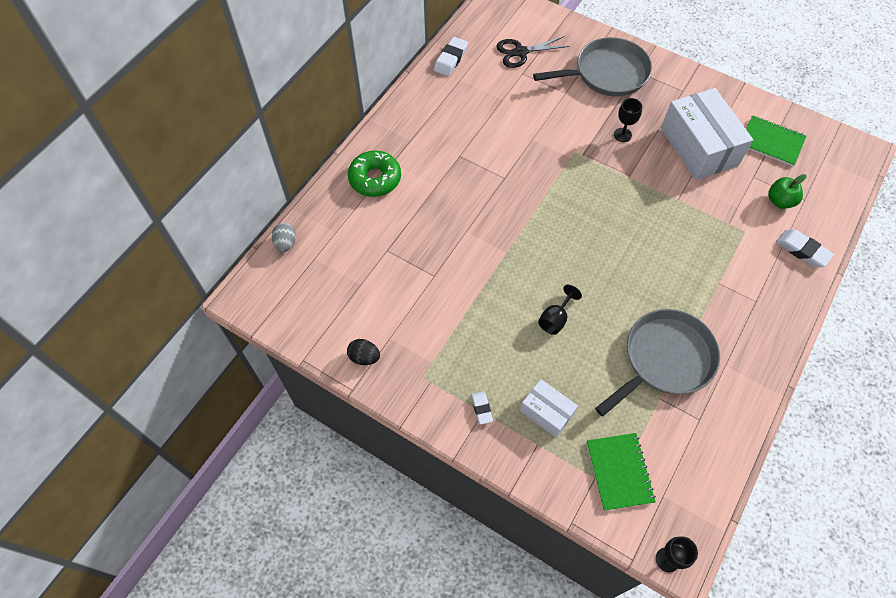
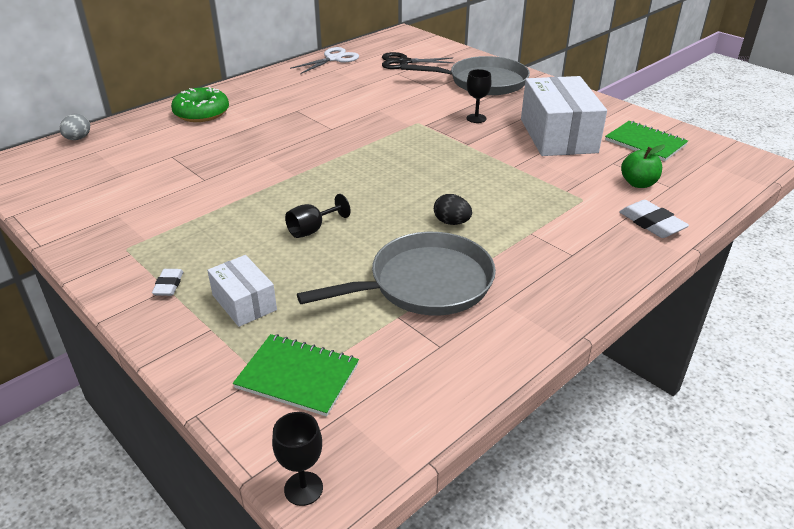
camera: 15 degrees right, 25 degrees down
black egg [347,339,380,365] -> black egg moved to [434,194,472,225]
white eraser [434,37,468,76] -> white scissors [290,47,359,74]
green notebook [587,433,656,511] -> green notebook turned 75 degrees counterclockwise [233,334,359,417]

